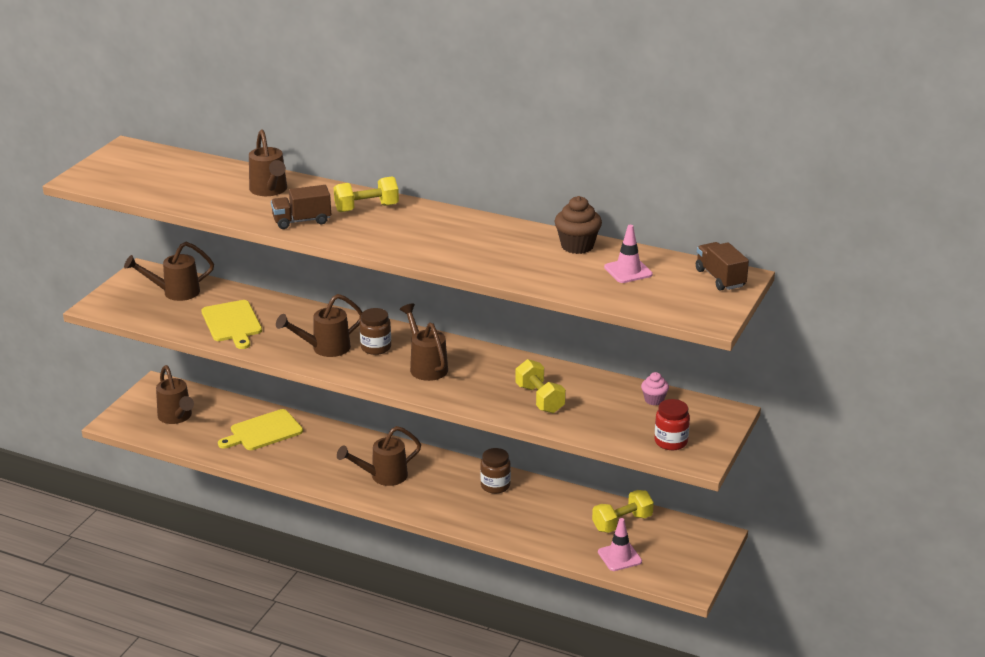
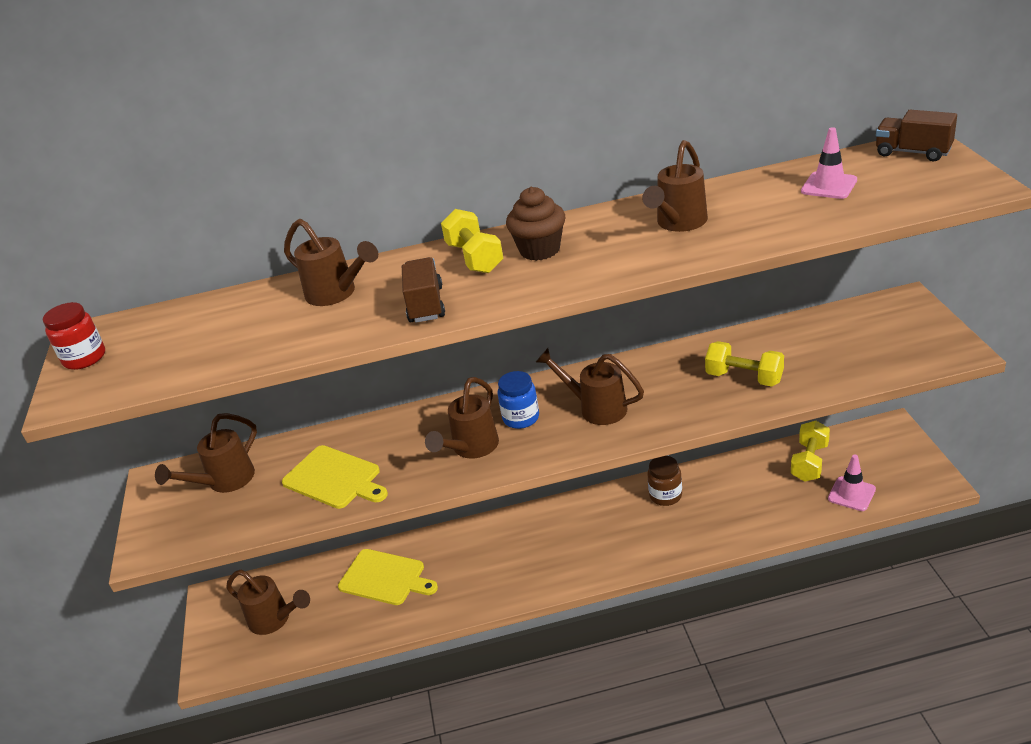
camera: 30 degrees left, 5 degrees up
yellow cutting board [218,409,303,450] -> yellow cutting board turned 90 degrees counterclockwise [338,549,438,605]
brown truck [271,185,331,229] -> brown truck turned 135 degrees clockwise [402,257,445,323]
yellow dumbbell [334,177,399,212] -> yellow dumbbell turned 60 degrees counterclockwise [441,209,504,273]
brown watering can [337,426,421,486] -> brown watering can moved to [642,140,708,232]
brown jar [360,308,391,355] -> blue jar [498,371,539,429]
brown cupcake [554,196,602,254] -> brown cupcake moved to [506,187,565,261]
pink cupcake [641,372,669,405] -> none
red jar [655,399,690,450] -> red jar moved to [43,302,105,370]

